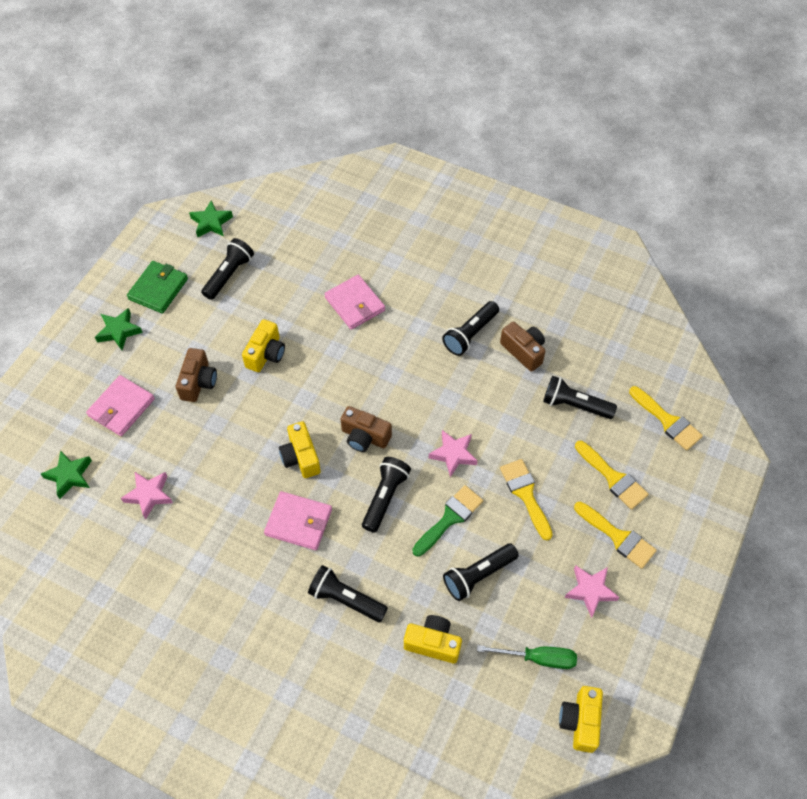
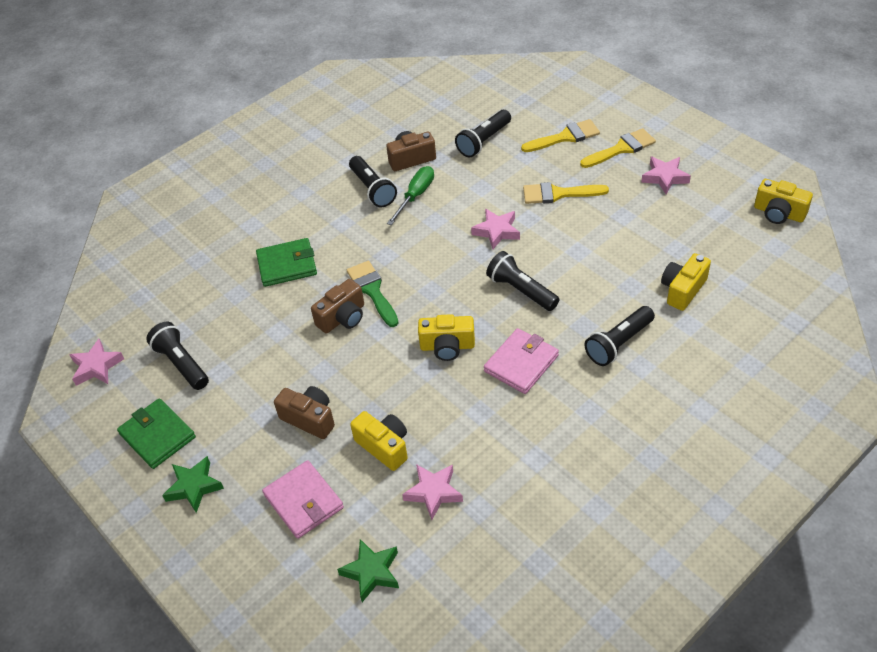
camera: 65 degrees left, 10 degrees down
green star [189,200,233,238] -> pink star [69,339,124,386]
yellow camera [242,319,285,372] -> yellow camera moved to [350,411,408,471]
pink wallet [325,275,385,330] -> green wallet [256,238,317,287]
brown camera [340,406,392,452] -> brown camera moved to [311,279,364,334]
green brush [412,485,483,557] -> green brush moved to [347,261,399,327]
black flashlight [443,544,519,601] -> none
green screwdriver [477,645,577,669] -> green screwdriver moved to [387,166,434,225]
yellow brush [629,386,703,451] -> none

